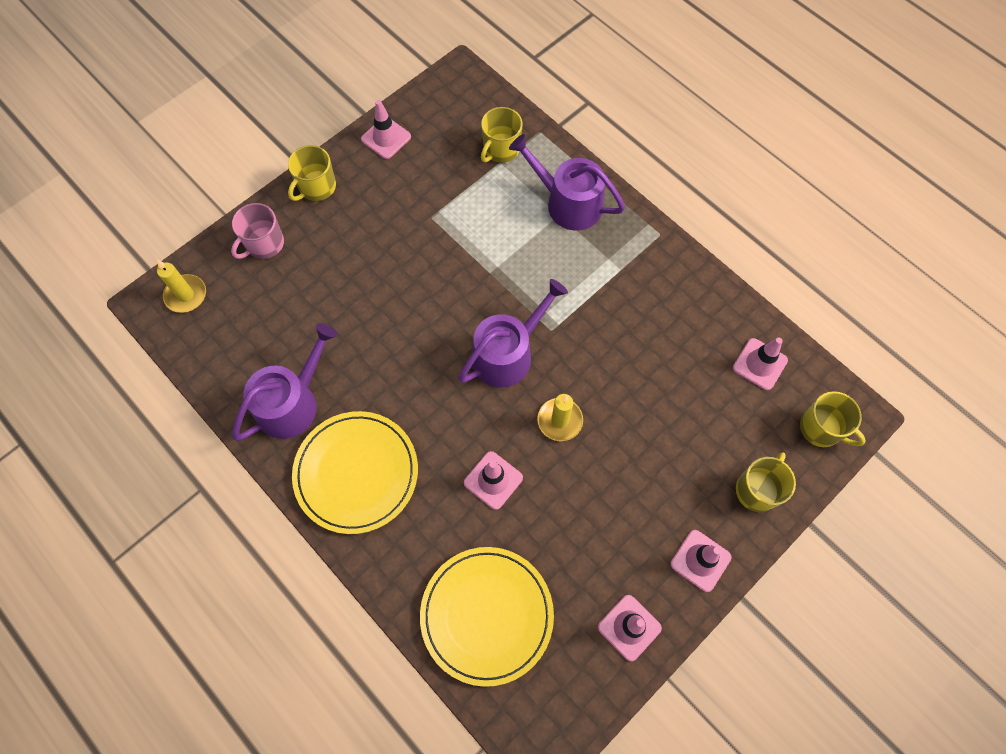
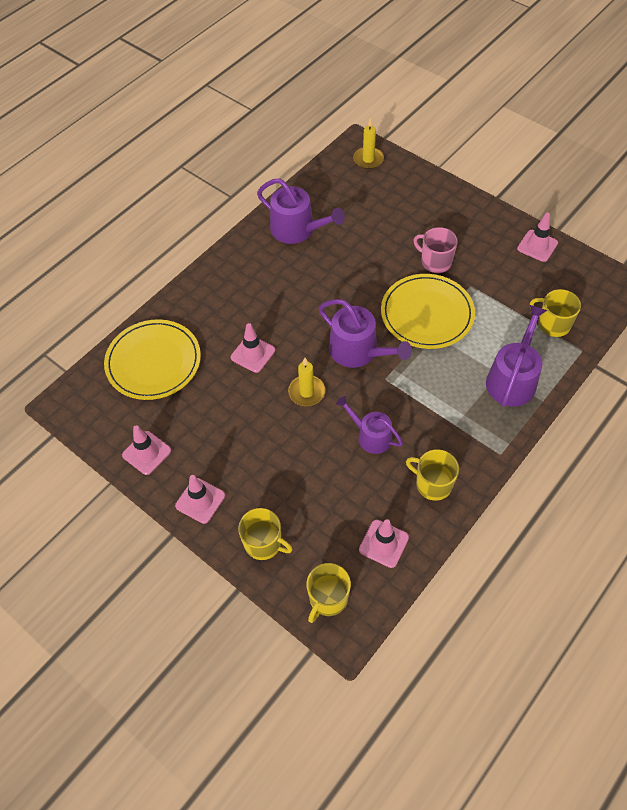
camera: 85 degrees right, 10 degrees down
pink mug [231,203,284,259] -> pink mug moved to [413,227,458,273]
yellow mug [288,145,336,201] -> yellow mug moved to [406,449,459,501]
yellow plate [292,411,418,534] -> yellow plate moved to [381,274,475,349]
none -> purple watering can [336,396,403,454]

